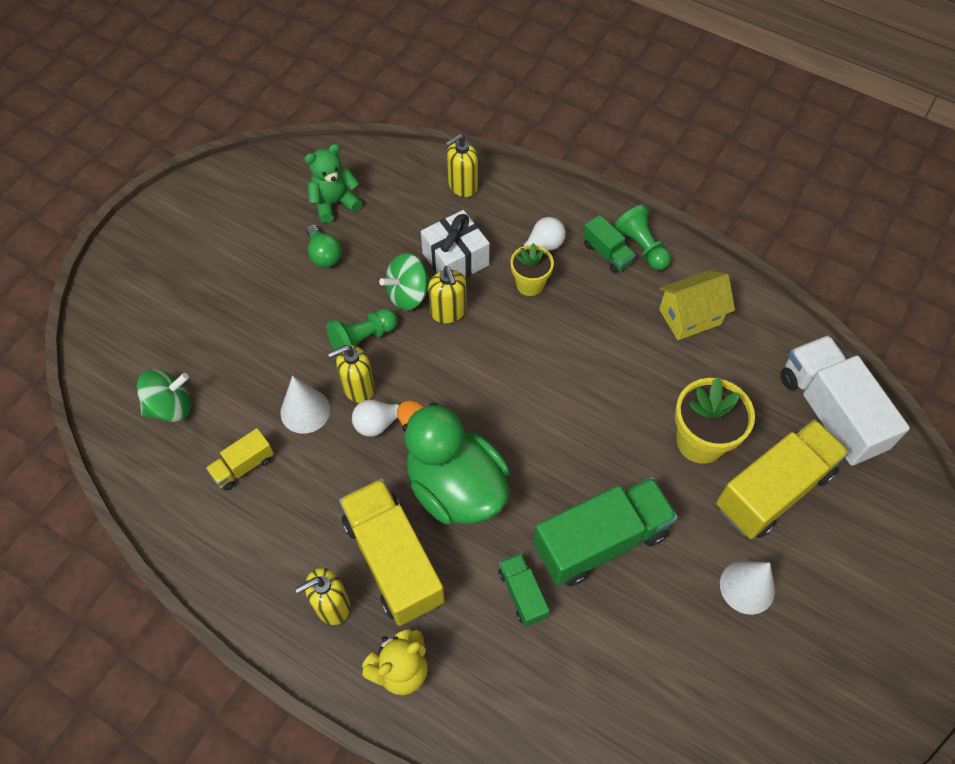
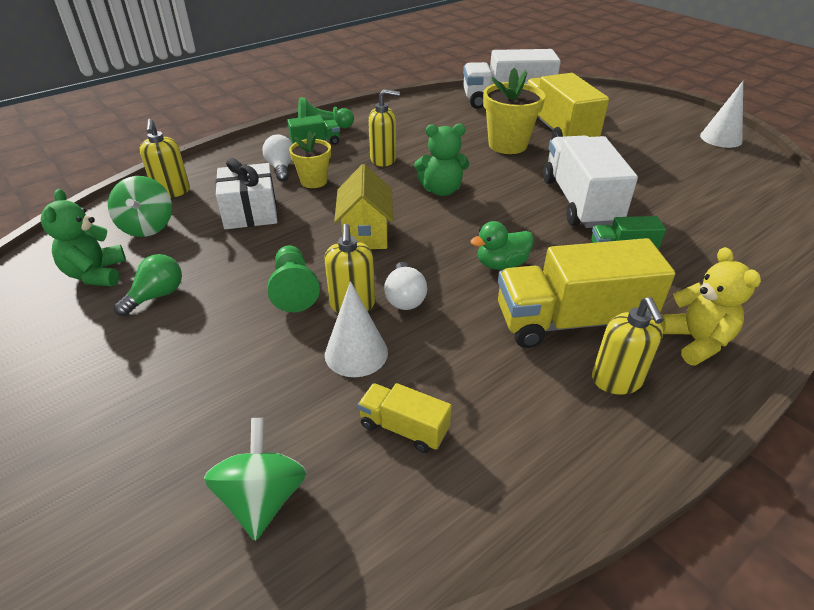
camera: 70 degrees left, 20 degrees down
yellow truck [206,428,274,491] -> yellow truck turned 135 degrees clockwise [358,383,452,453]
green light bulb [306,224,342,267] -> green light bulb turned 45 degrees counterclockwise [114,254,182,316]
green spinning top [379,253,431,310] -> green spinning top moved to [108,176,172,237]
green duck [397,400,509,524] -> green duck [470,221,534,270], size x0.47
yellow soap dispenser [428,266,467,323] -> yellow soap dispenser moved to [368,89,400,166]
green truck [533,477,678,586] -> white truck [543,135,638,228]
yellow house [659,270,735,340] -> yellow house moved to [334,164,393,249]
white cone [720,561,775,615] -> white cone moved to [700,81,743,148]
none -> green teddy bear [414,123,469,196]

